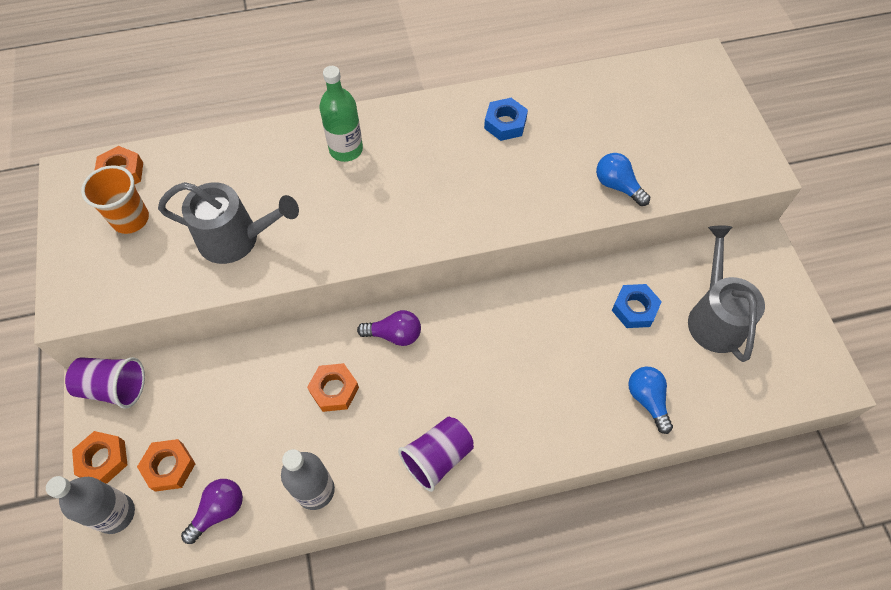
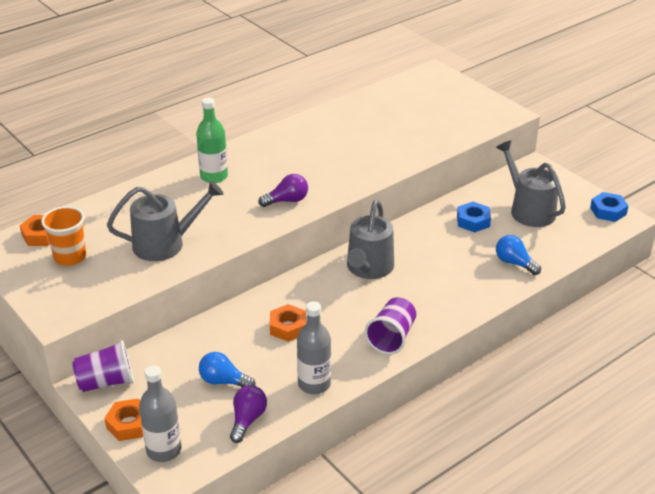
camera: 25 degrees left, 25 degrees down
orange nut [137,439,196,492] -> none
purple light bulb [357,310,421,346] -> purple light bulb moved to [259,174,308,207]
blue nut [484,98,528,141] -> blue nut moved to [590,192,628,222]
blue light bulb [596,153,650,206] -> blue light bulb moved to [199,352,256,387]
none -> grey watering can [347,199,394,279]

